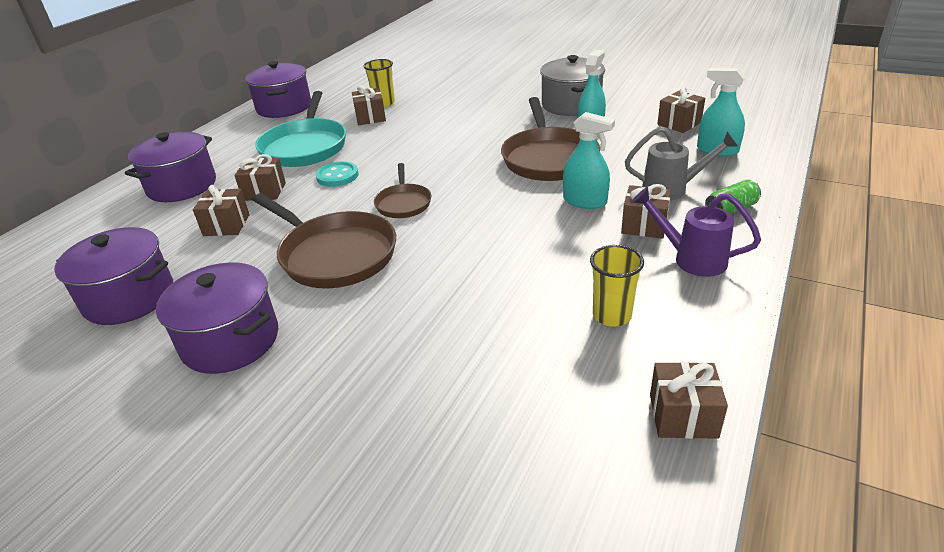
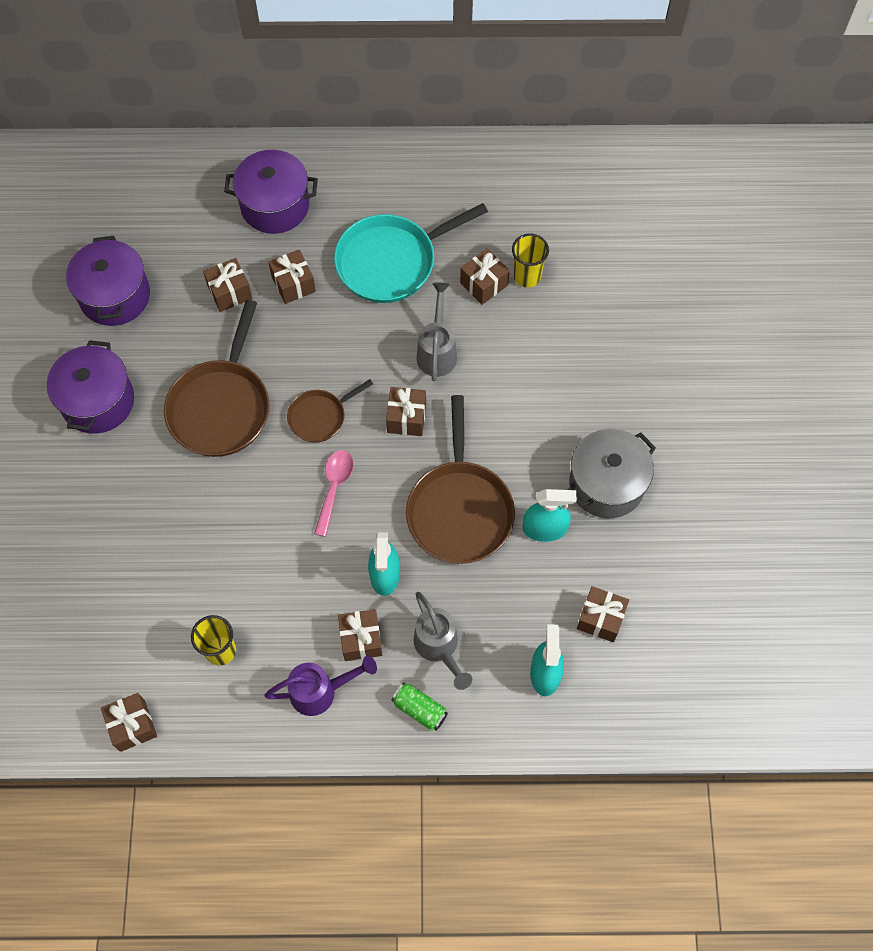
camera: 60 degrees right, 30 degrees up
purple pot [245,61,311,118] -> none
turquoise button [316,161,359,187] -> none
brown pan [501,97,600,181] -> brown pan turned 60 degrees counterclockwise [406,395,515,564]
purple watering can [632,187,761,277] -> purple watering can turned 75 degrees clockwise [265,656,377,716]
none -> pink spoon [314,450,353,537]
none -> brown gift [386,387,426,436]
none -> grey watering can [417,282,457,381]

